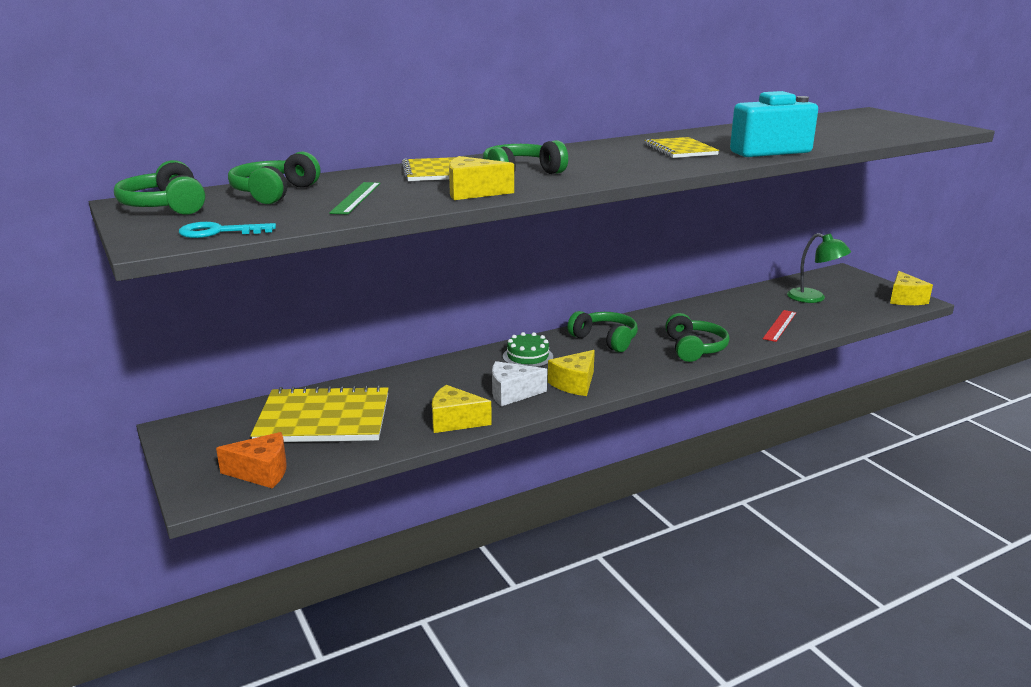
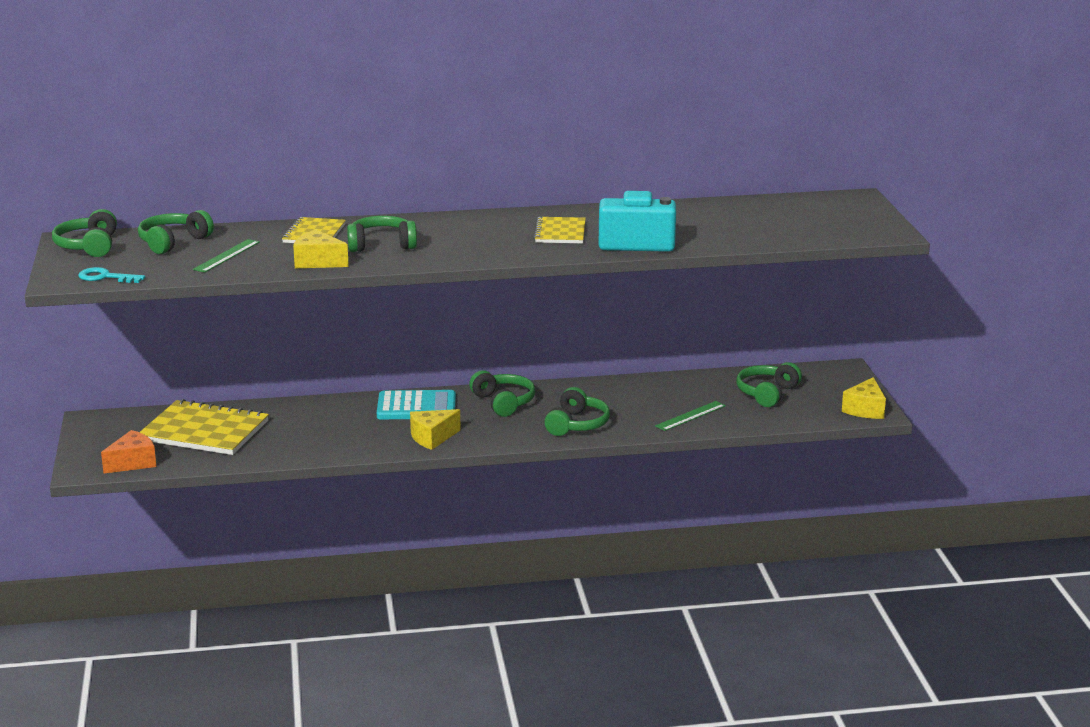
camera: 20 degrees right, 0 degrees up
orange cheese [216,432,287,488] -> orange cheese turned 60 degrees counterclockwise [101,430,156,473]
yellow cheese [432,385,492,433] -> none
white cheese [492,361,547,406] -> none
green cake [503,332,553,367] -> turquoise calculator [377,390,456,419]
red ruler [763,310,796,342] -> green ruler [655,401,726,431]
green lamp [787,233,851,303] -> green headphones [736,362,802,407]

